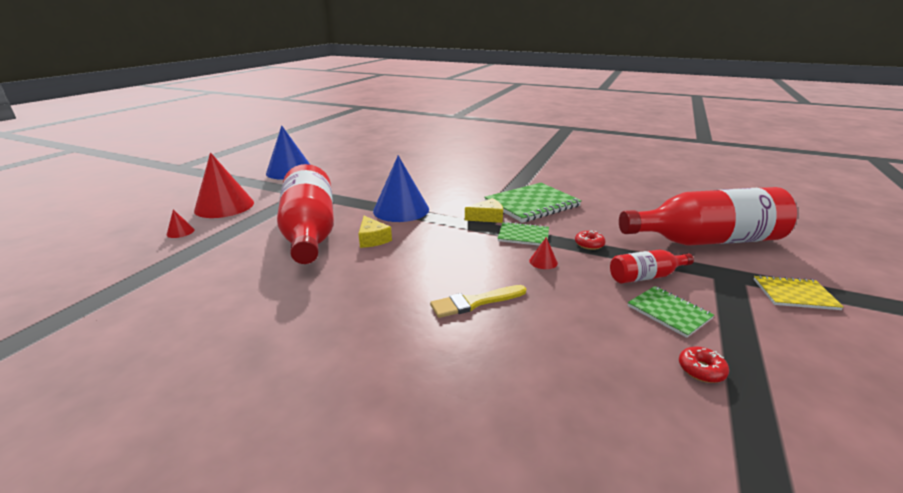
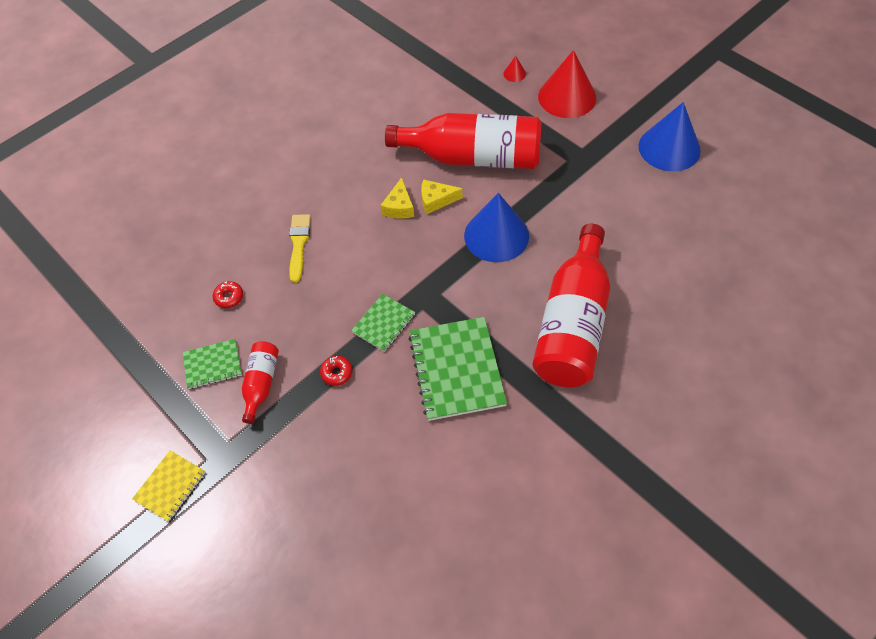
camera: 115 degrees right, 30 degrees up
yellow cheese [465,198,503,223] -> yellow cheese moved to [381,177,414,219]
red cone [529,237,558,269] -> none
red bottle [619,187,797,246] -> red bottle moved to [532,224,610,387]
red donut [679,347,729,383] -> red donut moved to [213,281,243,308]

